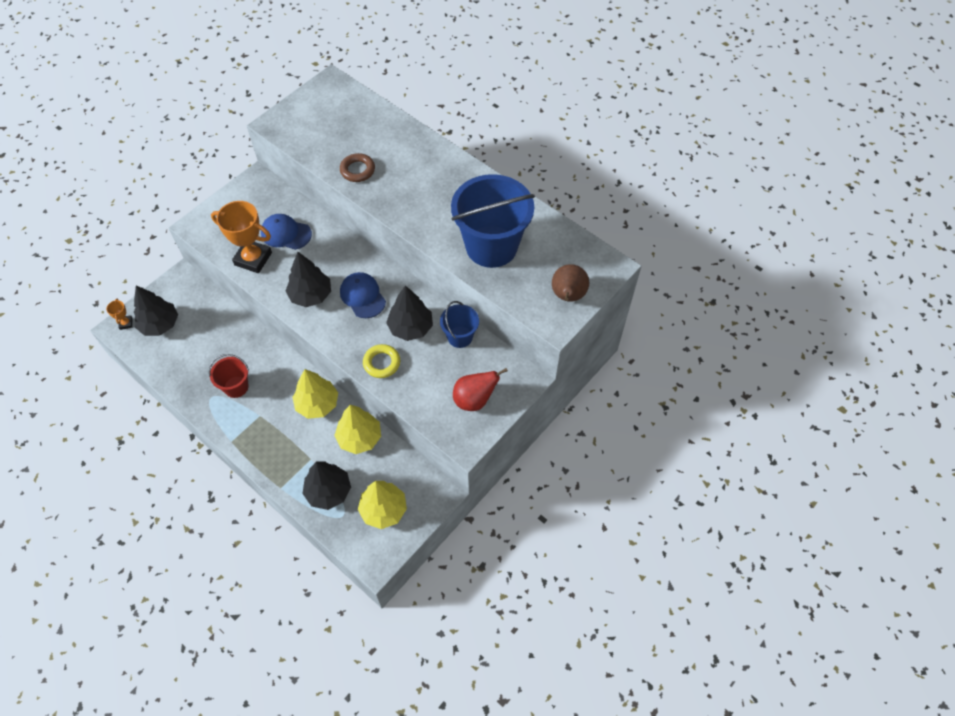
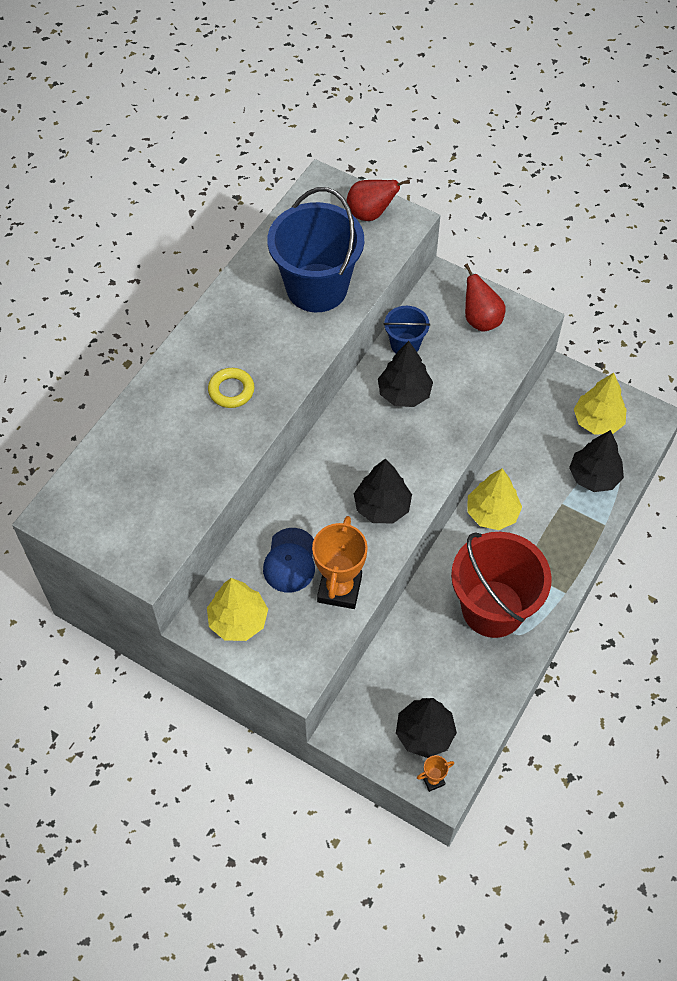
camera: 100 degrees left, 0 degrees up
red bucket [209,354,249,398] -> red bucket [451,532,552,638], size x2.02
yellow tree [334,405,381,454] -> yellow tree moved to [207,578,268,641]
brown ring [340,153,375,182] -> none
blue cap [340,272,386,318] -> none
yellow ring [363,344,400,378] -> yellow ring moved to [208,368,255,408]
brown pear [552,264,589,302] -> red pear [346,180,410,221]

